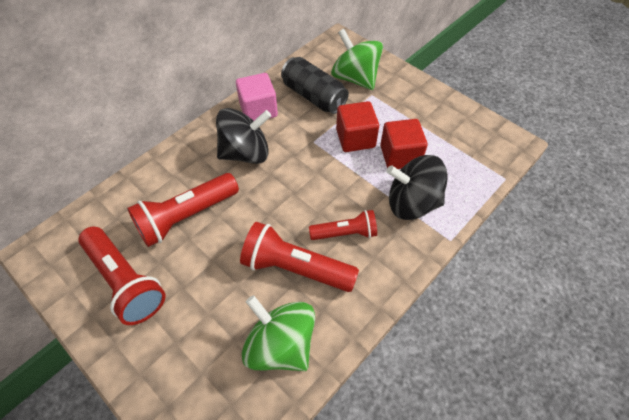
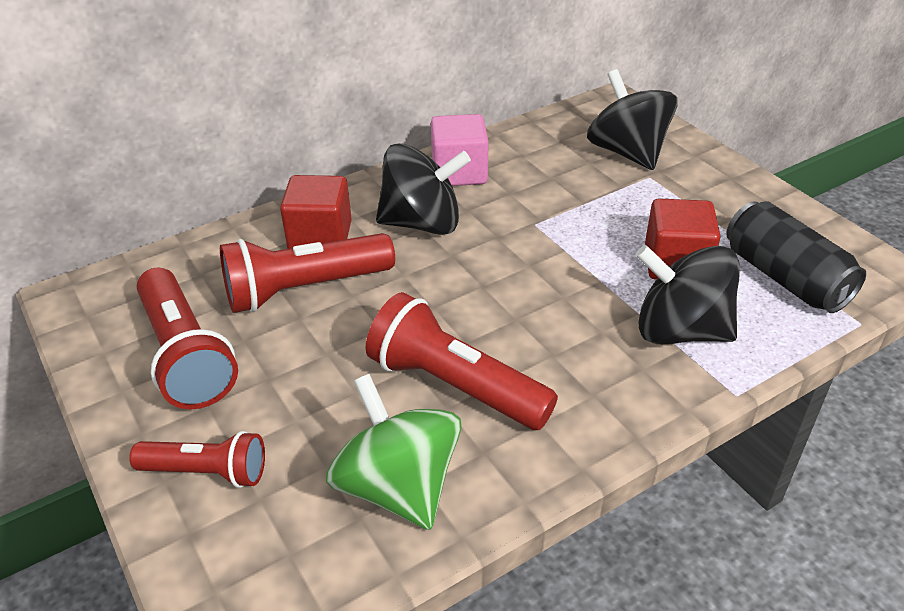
camera: 15 degrees right, 15 degrees down
black can [281,57,349,114] -> black can moved to [726,201,866,313]
red flashlight [309,210,377,240] -> red flashlight moved to [129,431,265,488]
green spinning top [331,29,383,90] -> black spinning top [587,69,678,170]
red cube [336,101,379,152] -> red cube moved to [280,175,352,249]

